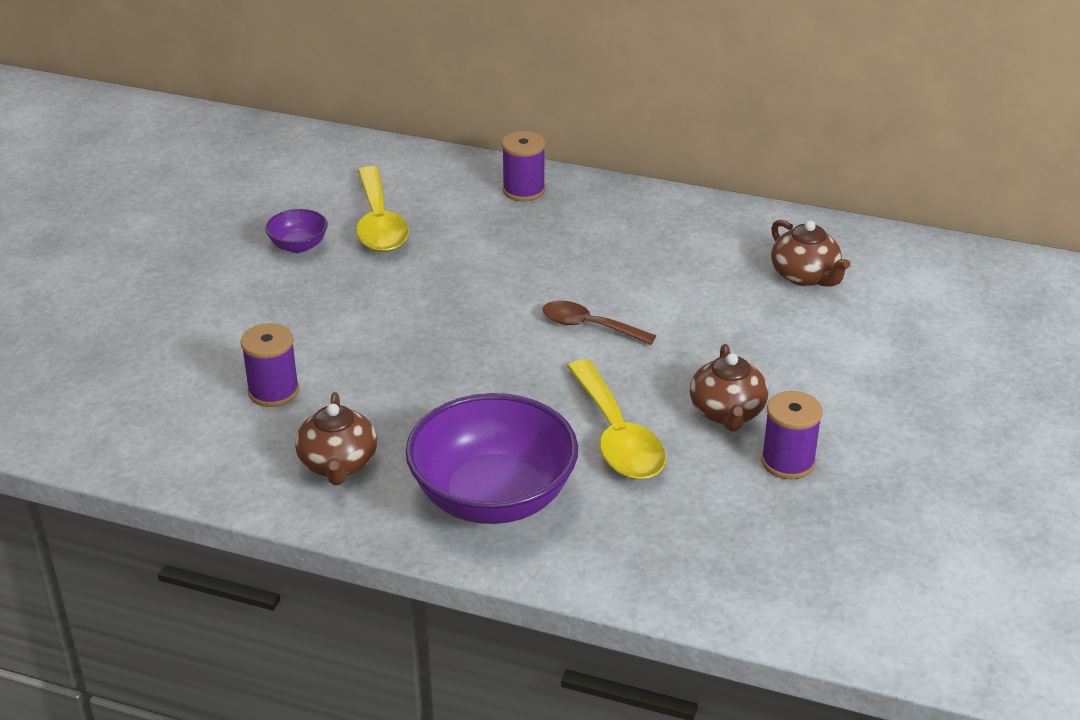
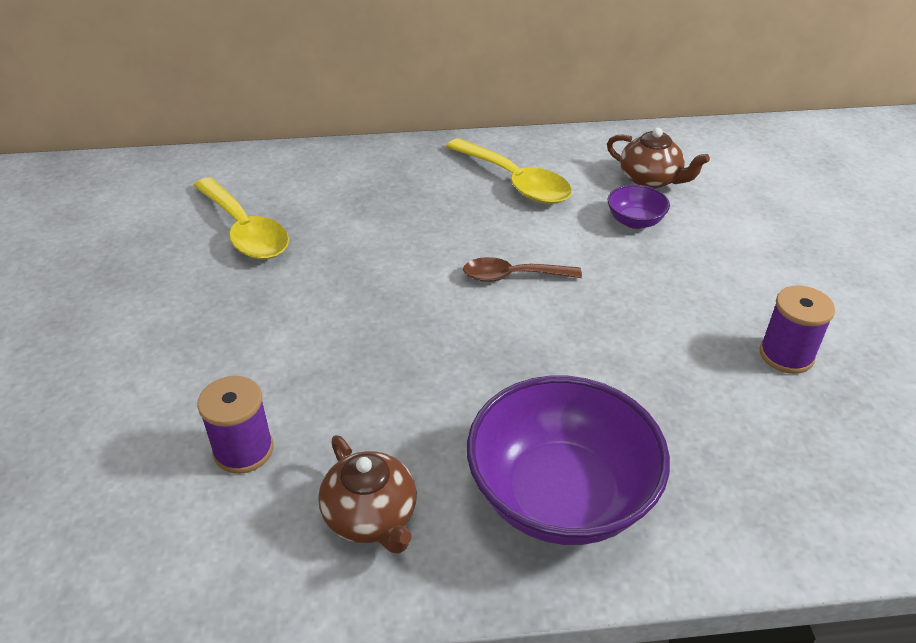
camera: 25 degrees left, 5 degrees up
purple bowl [265,209,328,253] -> purple bowl moved to [608,185,670,229]
purple spool [502,131,545,201] -> none
yellow spoon [567,359,666,479] -> yellow spoon moved to [446,138,572,204]
brown teapot [690,344,768,431] -> none

